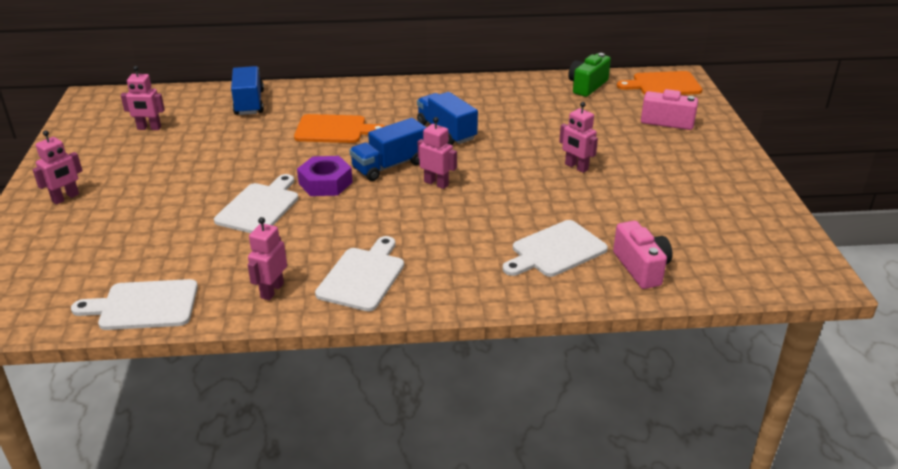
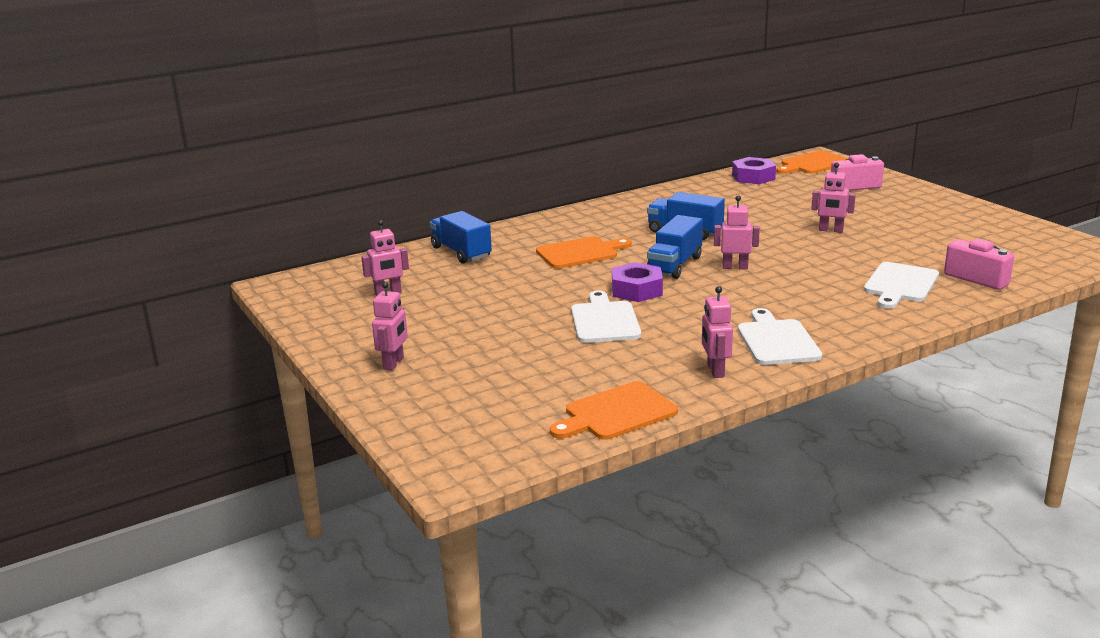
camera: 25 degrees left, 10 degrees down
white cutting board [71,279,198,330] -> orange cutting board [550,381,678,440]
green camera [568,53,611,97] -> purple nut [732,157,776,184]

